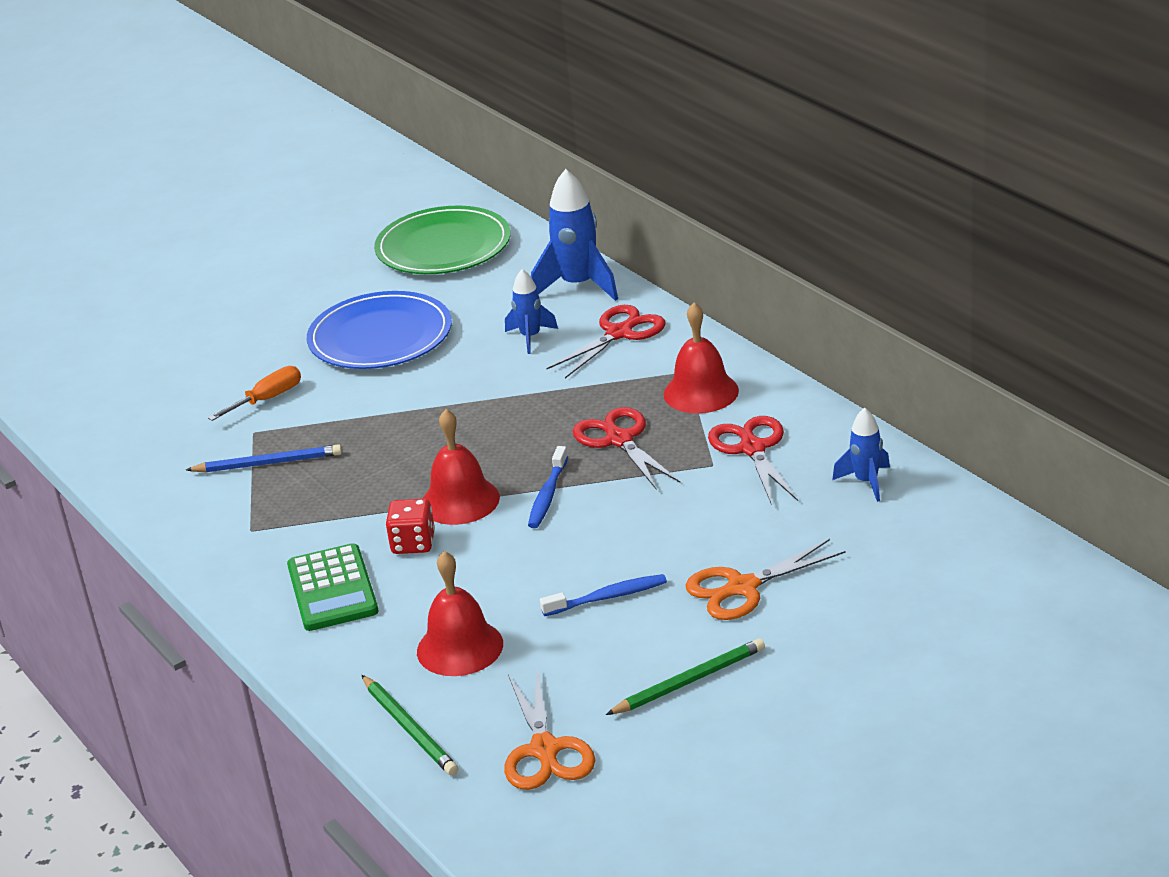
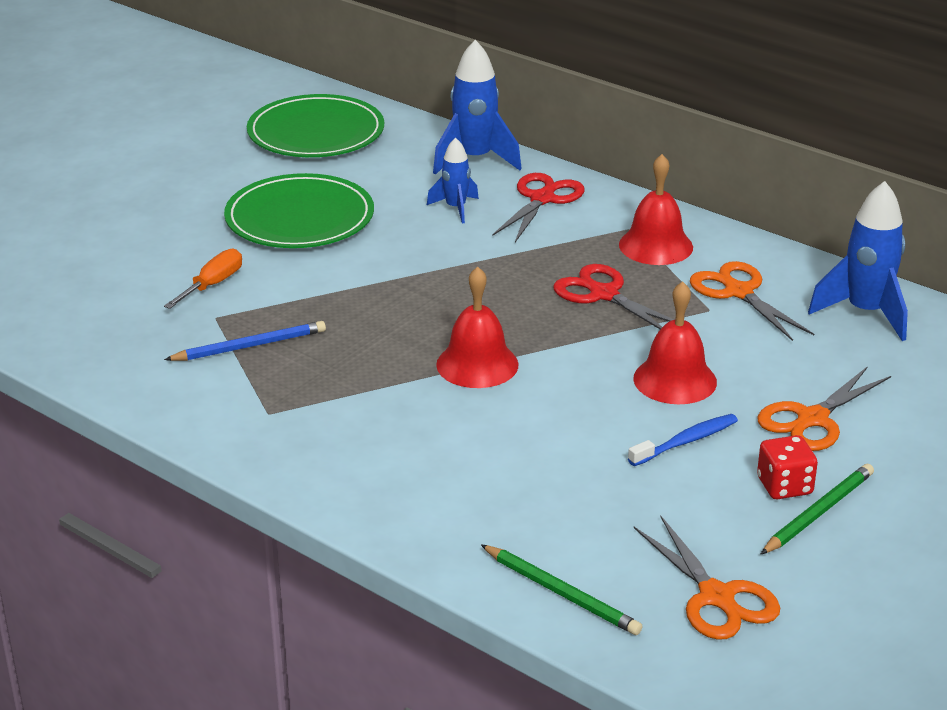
camera: 20 degrees left, 0 degrees up
green calculator [287,543,378,631] -> none
blue plate [307,291,452,369] -> green plate [224,173,374,248]
red dice [386,499,435,554] -> red dice moved to [757,435,818,499]
red bell [417,551,503,676] -> red bell moved to [633,281,717,404]
blue toothbrush [528,446,568,528] -> none
red scissors [708,416,798,505] -> orange scissors [690,261,814,341]
blue rocket [832,407,890,502] -> blue rocket [808,181,908,341], size x1.71

